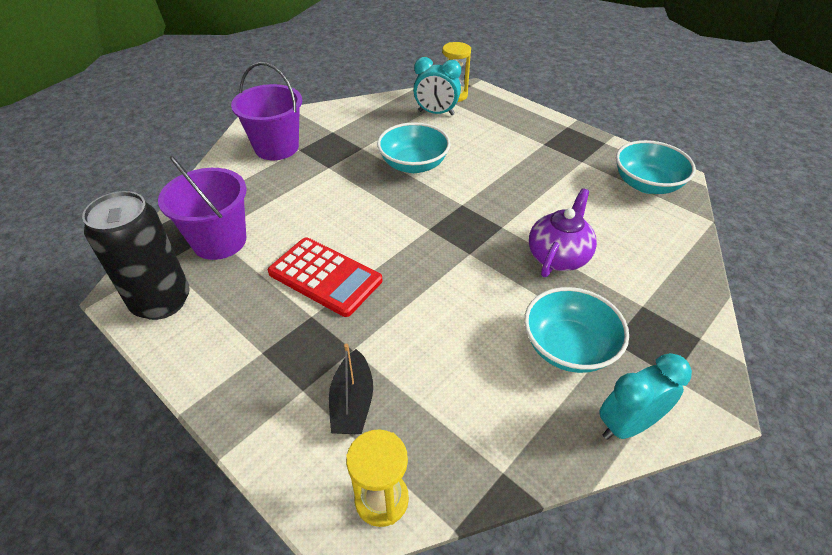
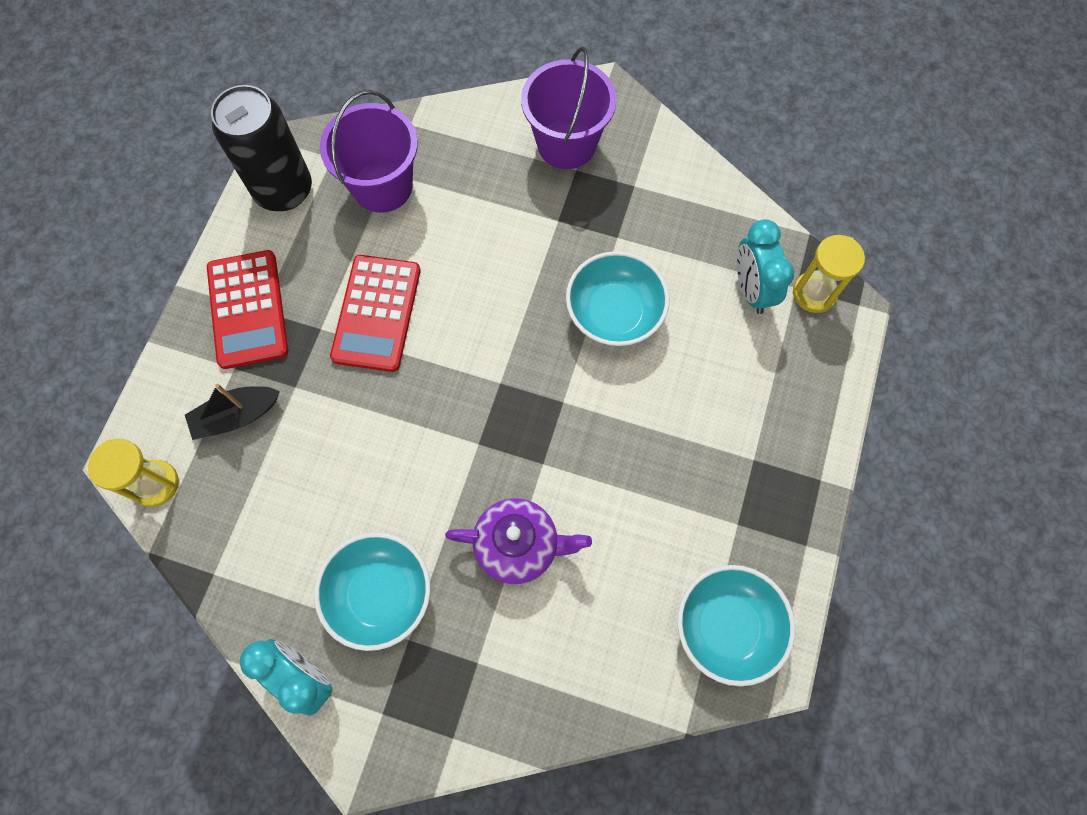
camera: 65 degrees right, 25 degrees up
none -> red calculator [207,250,288,369]

